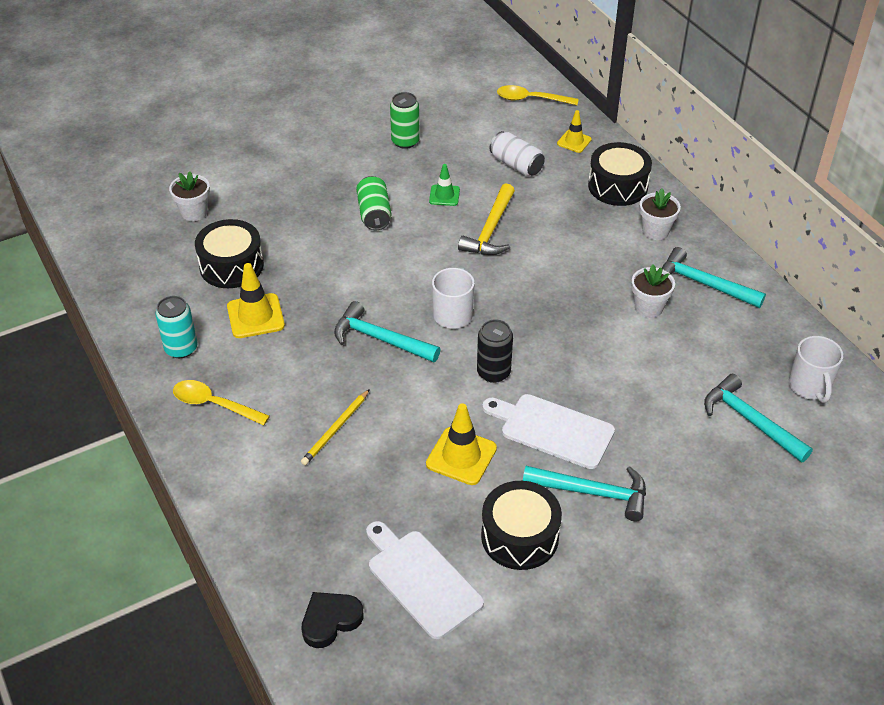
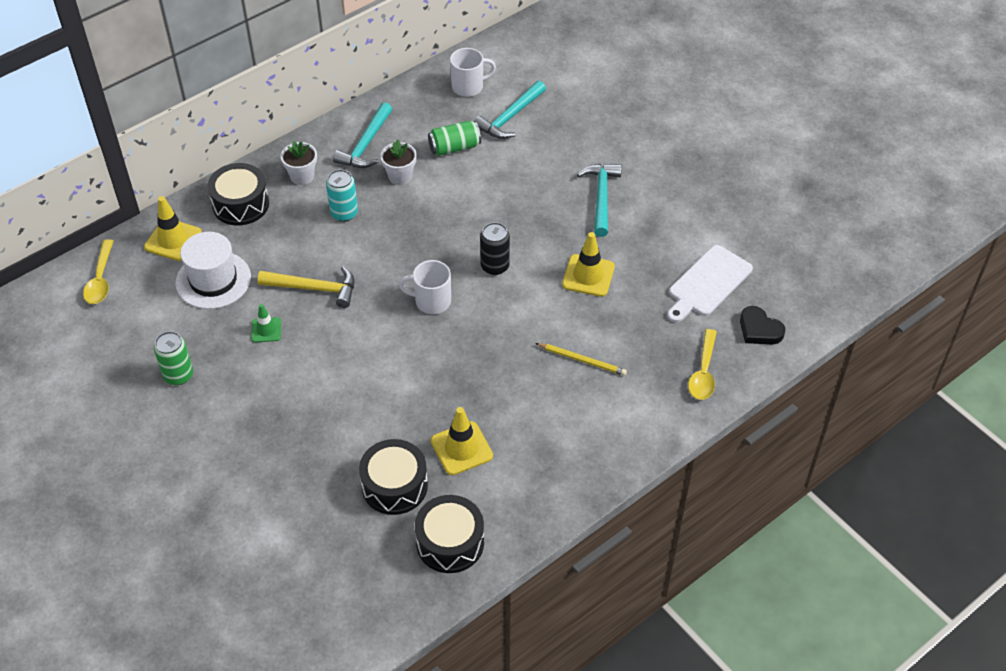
camera: 100 degrees left, 5 degrees up
turquoise can [155,296,197,358] -> turquoise can moved to [326,169,358,222]
white flower pot [169,171,210,221] -> none
yellow spoon [173,380,270,426] -> yellow spoon moved to [688,329,717,400]
turquoise hammer [334,301,441,362] -> none
green can [356,176,391,230] -> green can moved to [428,121,481,156]
black drum [481,481,562,570] -> black drum moved to [415,495,484,573]
white cutting board [482,394,615,469] -> none
white can [490,131,545,176] -> white hat [175,232,251,309]
yellow traffic cone [557,110,592,153] -> yellow traffic cone [144,196,202,261], size x1.63

